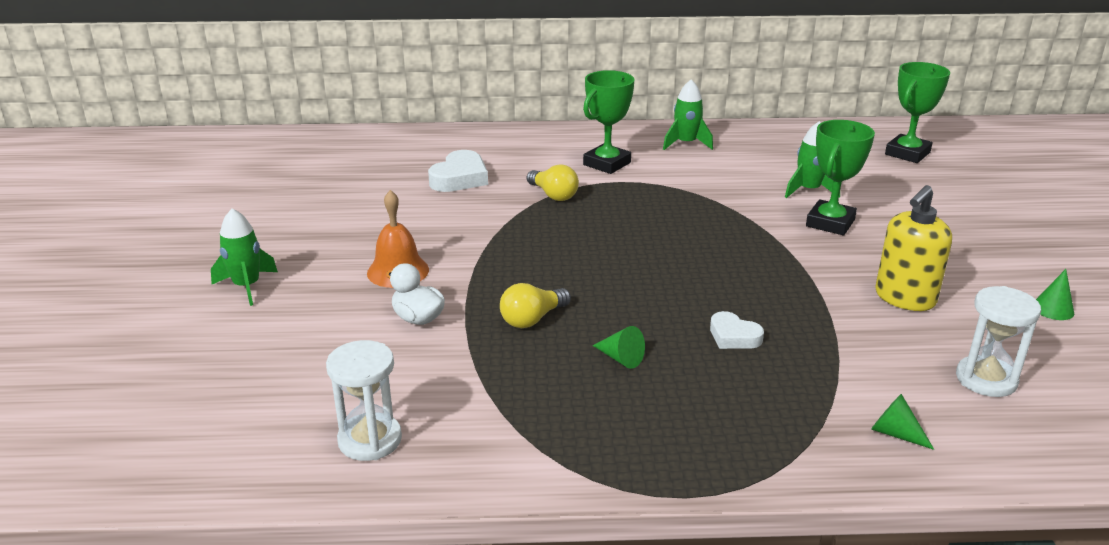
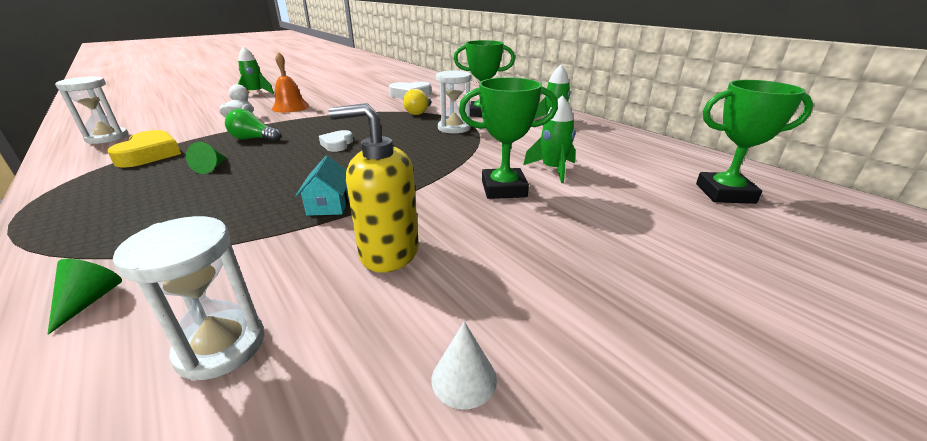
camera: 55 degrees right, 0 degrees up
yellow light bulb [500,283,571,328] -> green light bulb [225,109,281,142]
white heart [710,311,764,349] -> white heart moved to [319,130,353,152]
green cone [1036,269,1074,320] -> white cone [431,321,497,409]
none -> yellow heart [108,130,181,168]
none -> turquoise house [295,156,349,216]
none -> white hourglass [436,70,471,134]

